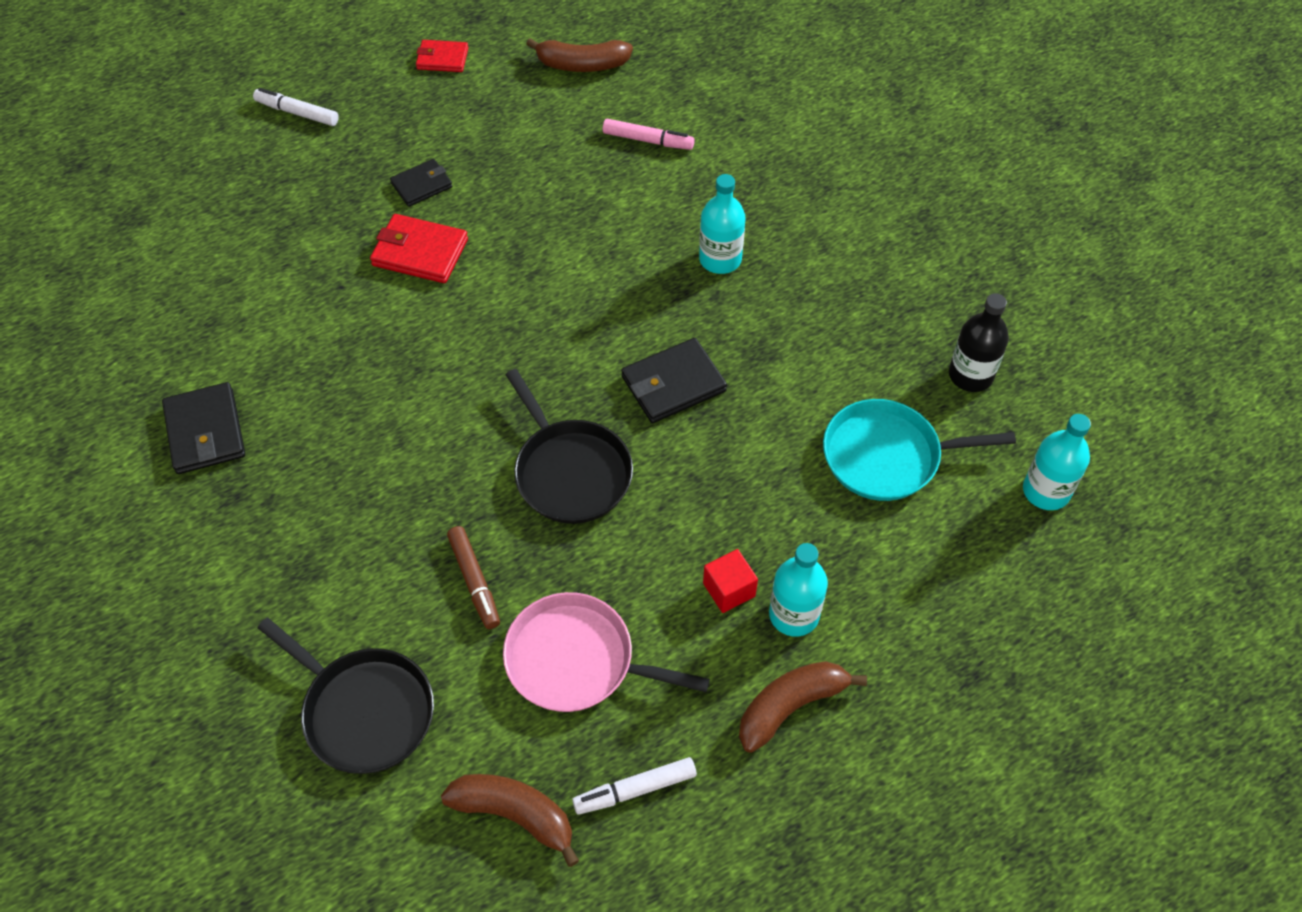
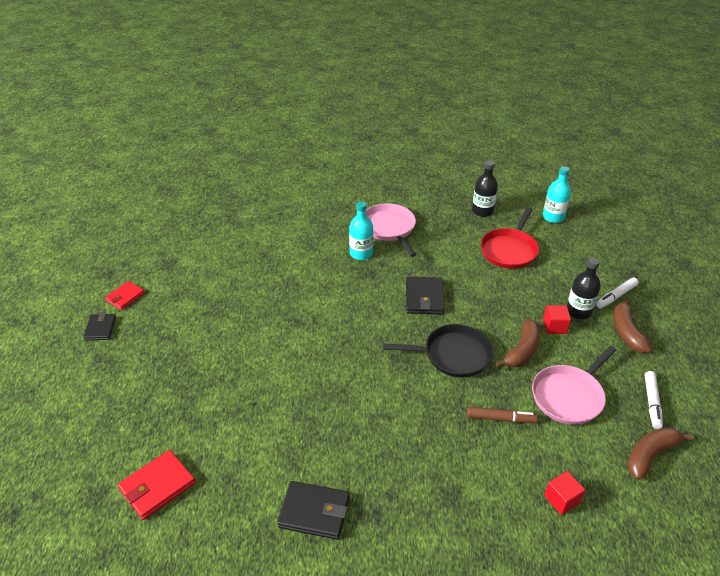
camera: 60 degrees left, 15 degrees down
white marker [253,88,339,126] -> white marker moved to [596,277,639,308]
black pan [257,618,434,774] -> red cube [544,471,586,515]
red wallet [370,214,468,283] -> red wallet moved to [118,450,196,520]
black wallet [390,159,452,207] -> black wallet moved to [83,313,116,340]
brown banana [526,38,633,72] -> brown banana moved to [496,319,540,368]
pink marker [603,119,695,150] -> none
turquoise bottle [769,543,828,636] -> black bottle [567,258,601,319]
turquoise pan [823,399,1016,501] -> red pan [481,207,539,269]
none -> pink pan [366,203,416,257]

